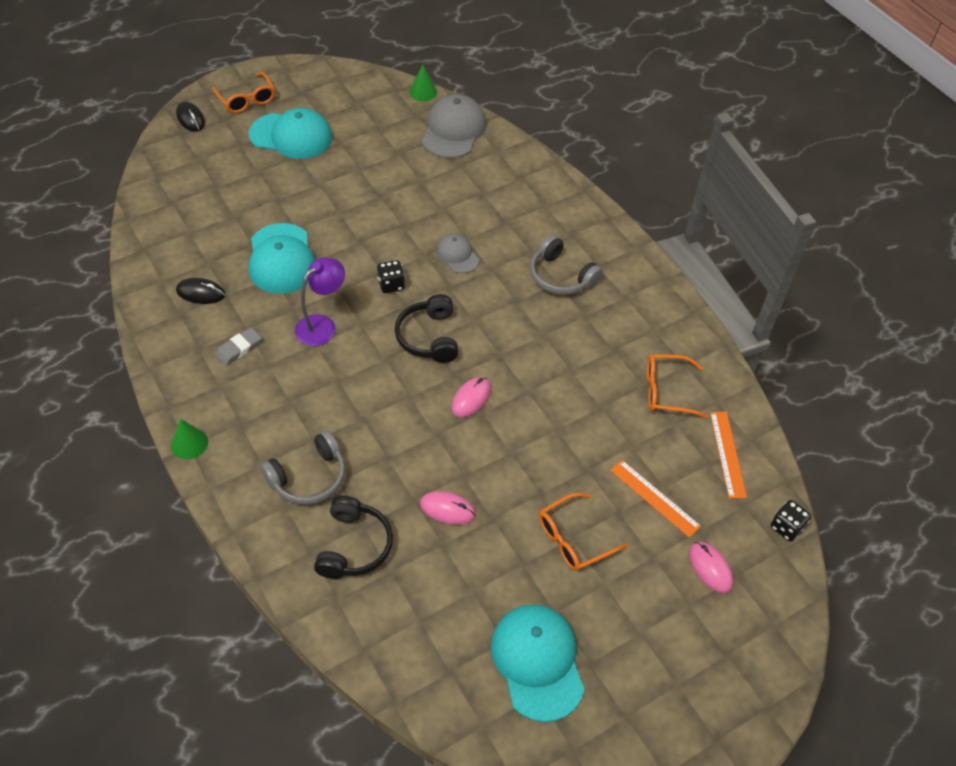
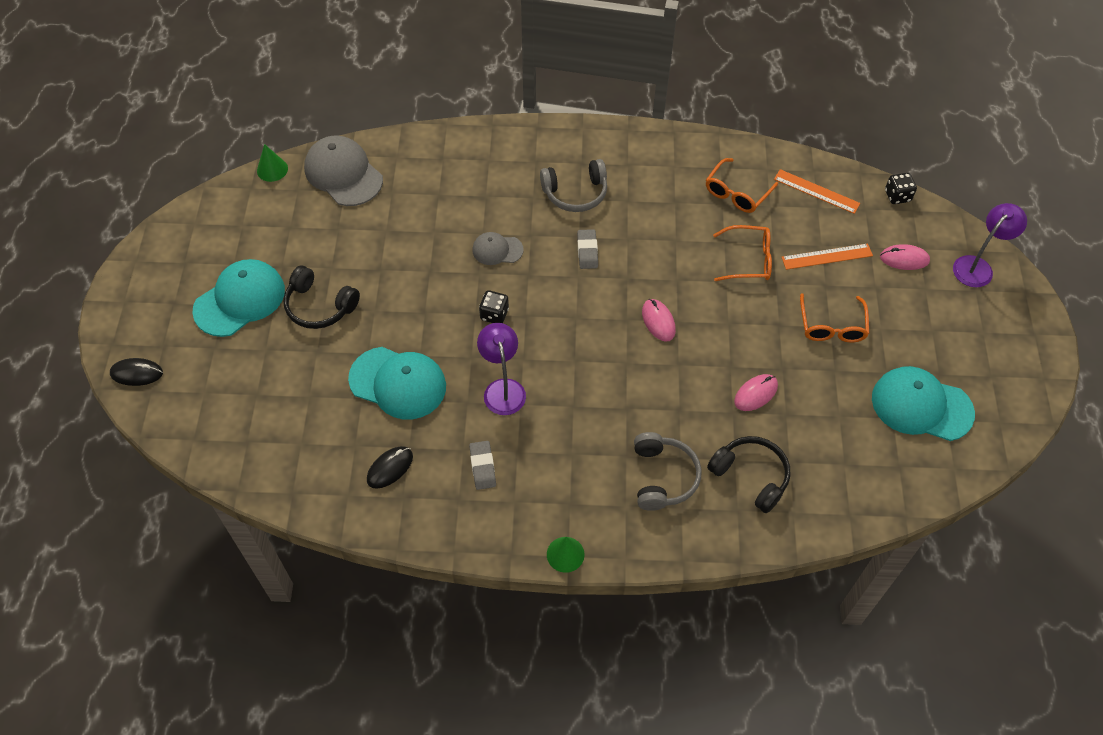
camera: 55 degrees left, 5 degrees up
orange glasses [212,72,275,113] -> orange glasses moved to [713,225,772,281]
black headphones [395,294,458,363] -> black headphones moved to [283,266,360,329]
none -> grey eraser [577,229,598,269]
none -> purple lamp [953,203,1027,287]

